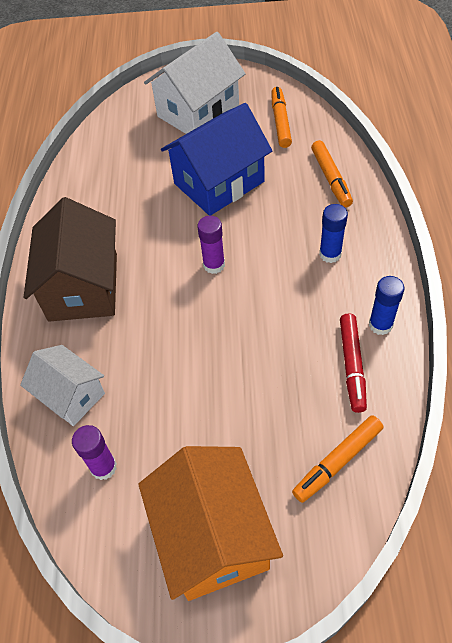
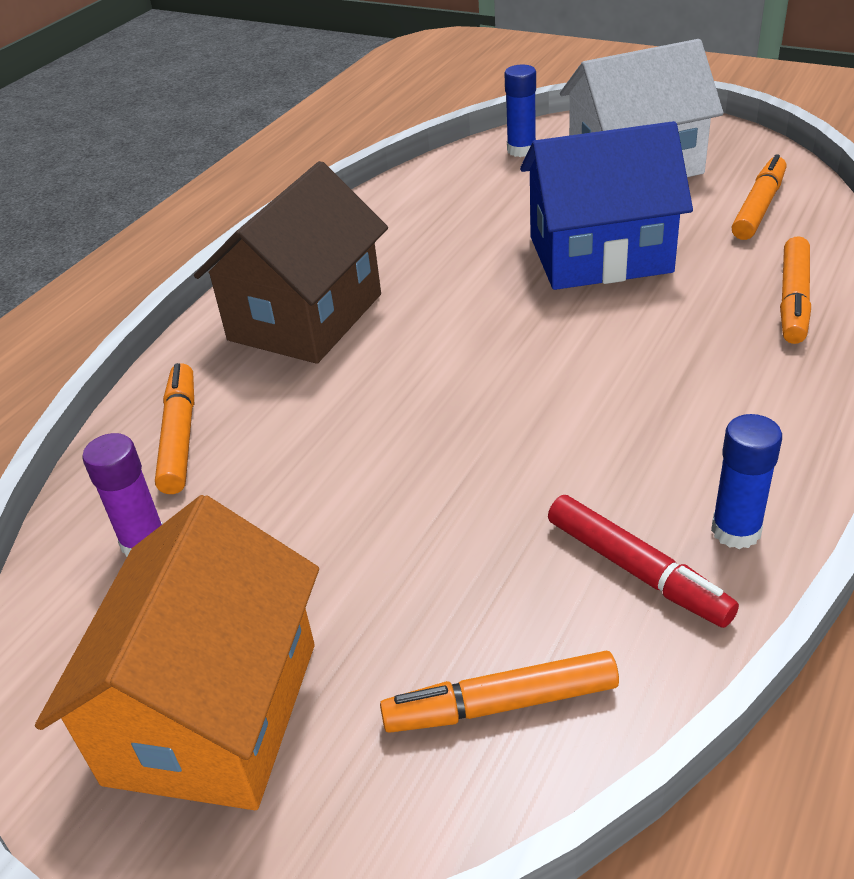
camera: 30 degrees right, 15 degrees down
white house [20,345,105,426] -> orange marker [155,363,194,494]
purple glue stick [197,216,225,274] -> none
blue glue stick [319,204,348,263] -> blue glue stick moved to [504,64,536,157]
red marker [340,313,367,413] -> red marker turned 75 degrees counterclockwise [548,495,739,628]

